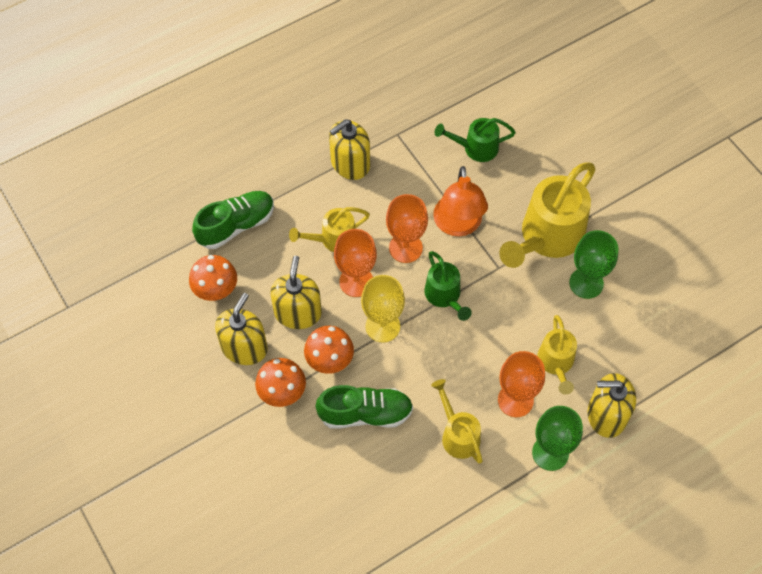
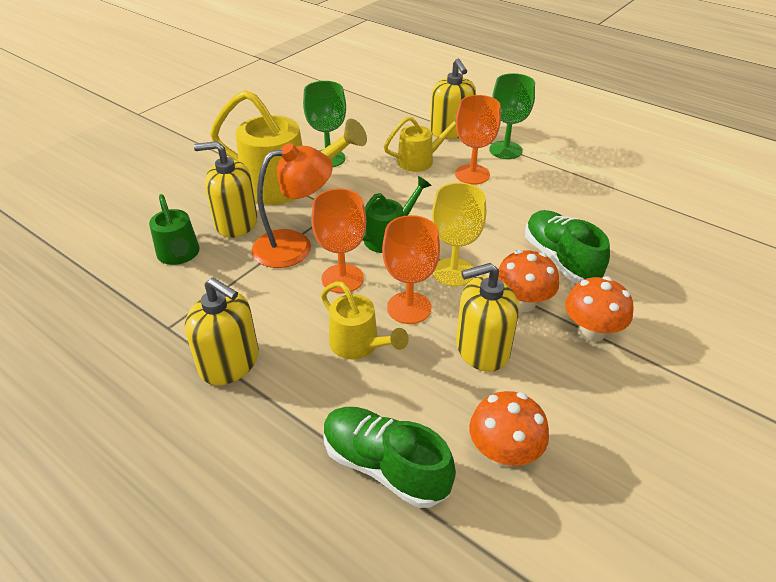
camera: 110 degrees left, 20 degrees down
yellow soap dispenser [215,293,268,365] -> yellow soap dispenser moved to [194,141,258,238]
yellow watering can [431,379,483,464] -> none

